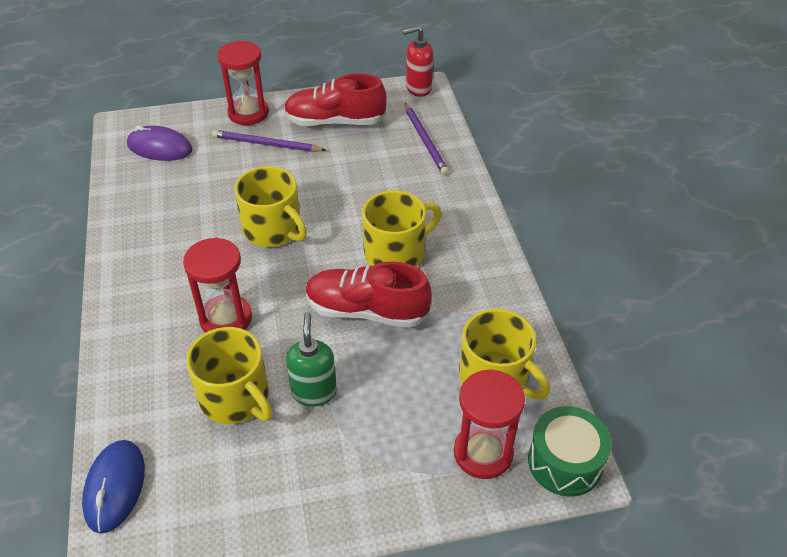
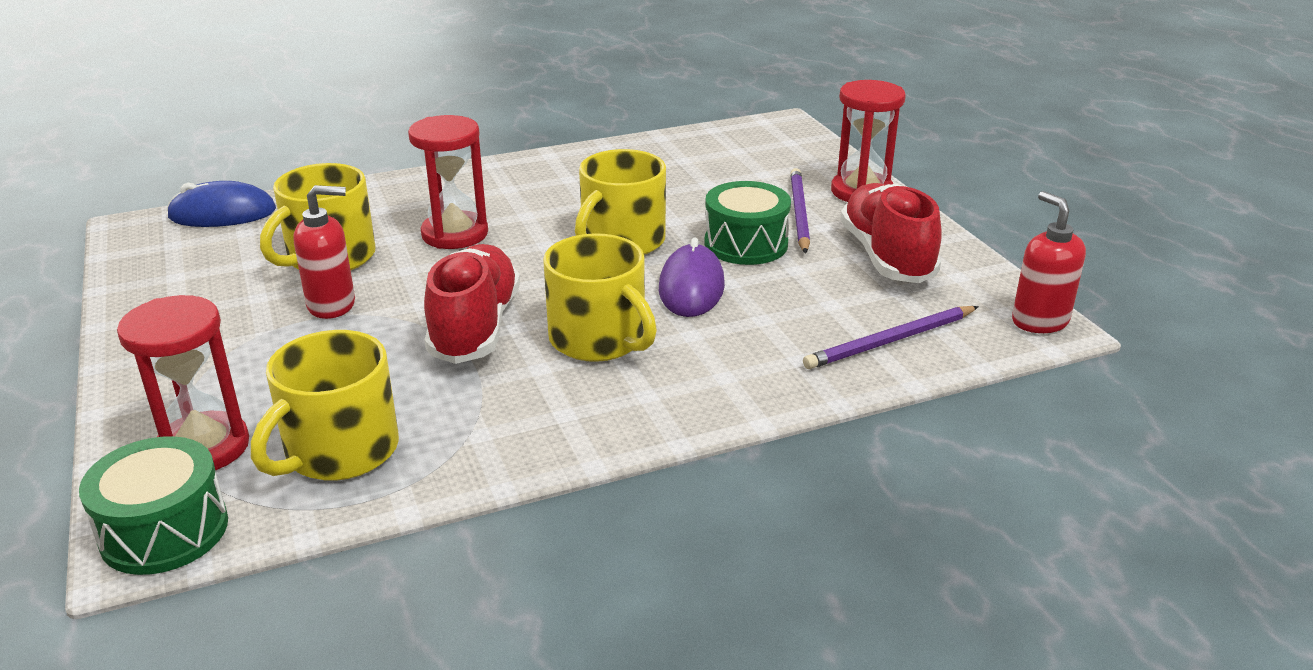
camera: 80 degrees right, 15 degrees down
purple mouse [127,125,193,161] -> purple mouse moved to [659,237,725,317]
green soap dispenser [286,312,337,407] -> red soap dispenser [294,185,355,319]
none -> green drum [704,181,791,265]

